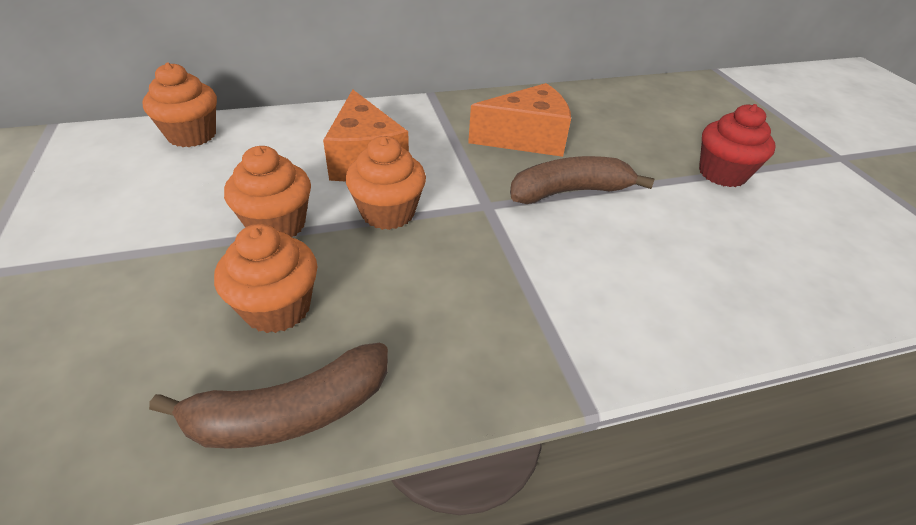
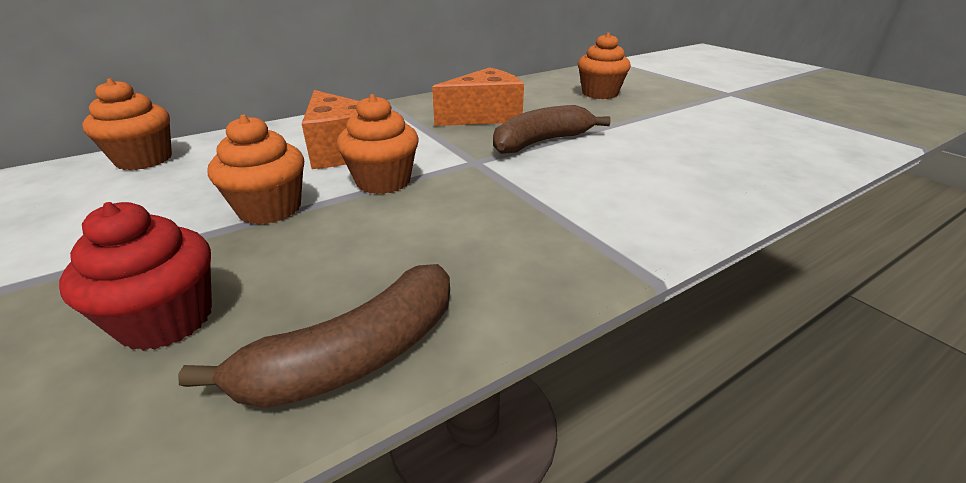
camera: 15 degrees left, 10 degrees down
orange cupcake [214,224,318,333] -> orange cupcake moved to [578,32,631,99]
red cupcake [699,104,776,187] -> red cupcake moved to [59,202,212,351]

